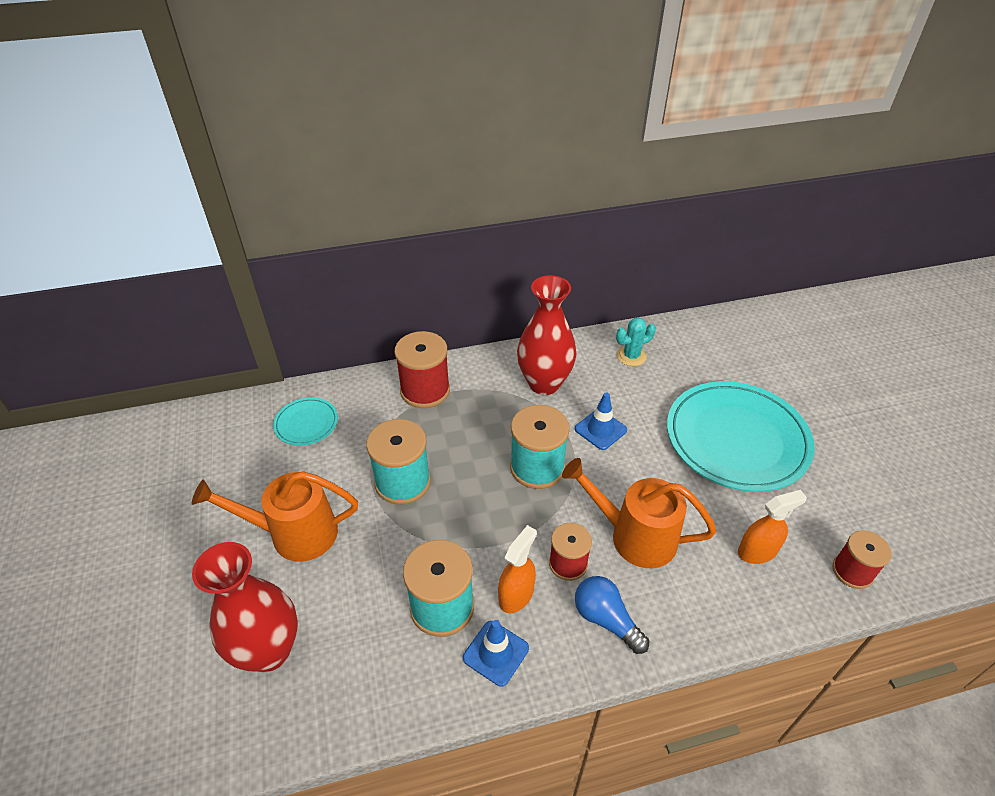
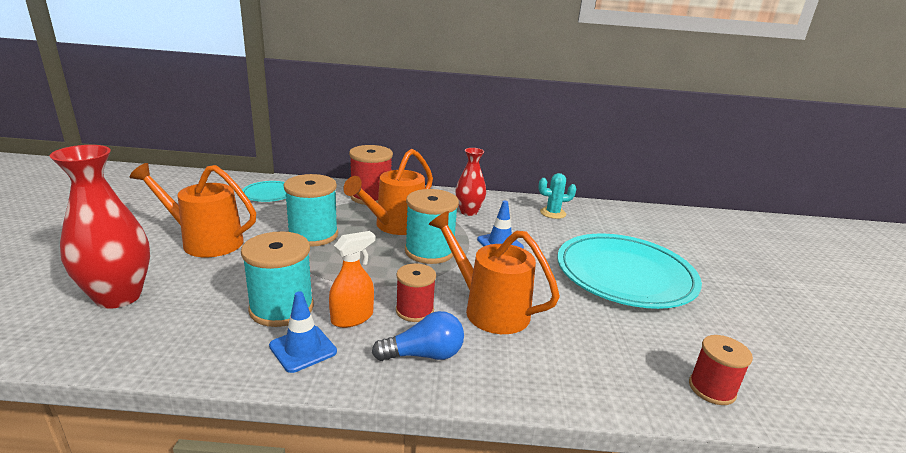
camera: 15 degrees right, 20 degrees down
red vase [517,275,576,395] -> red vase [456,148,486,216], size x0.62
blue light bulb [575,576,649,654] -> blue light bulb turned 105 degrees clockwise [372,311,464,361]
orange spray bottle [738,490,807,564] -> none
none -> orange watering can [343,149,433,235]

